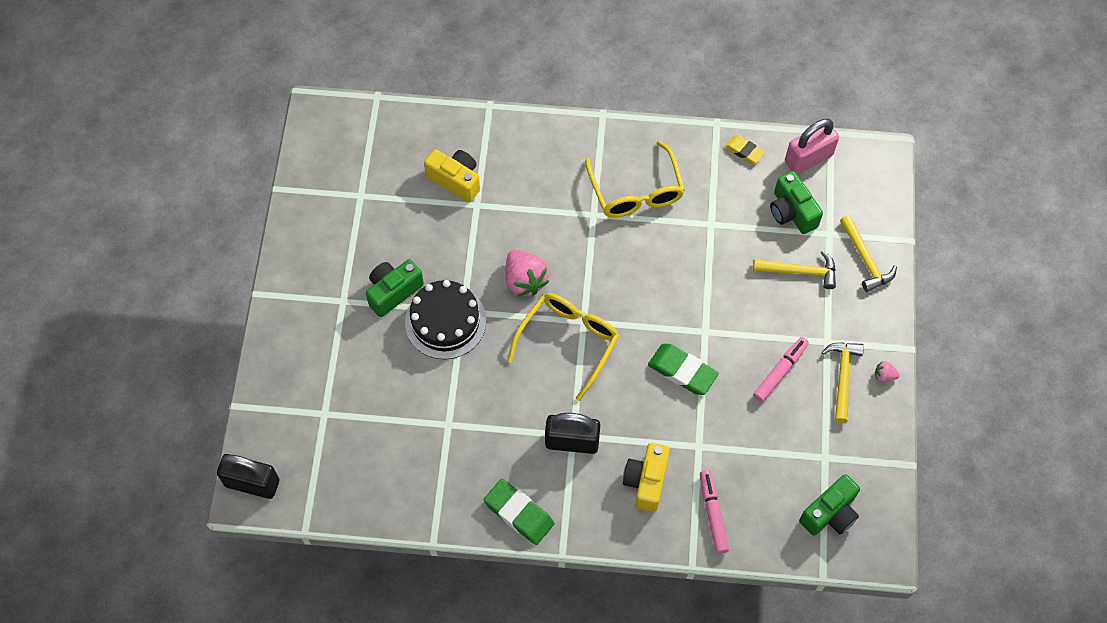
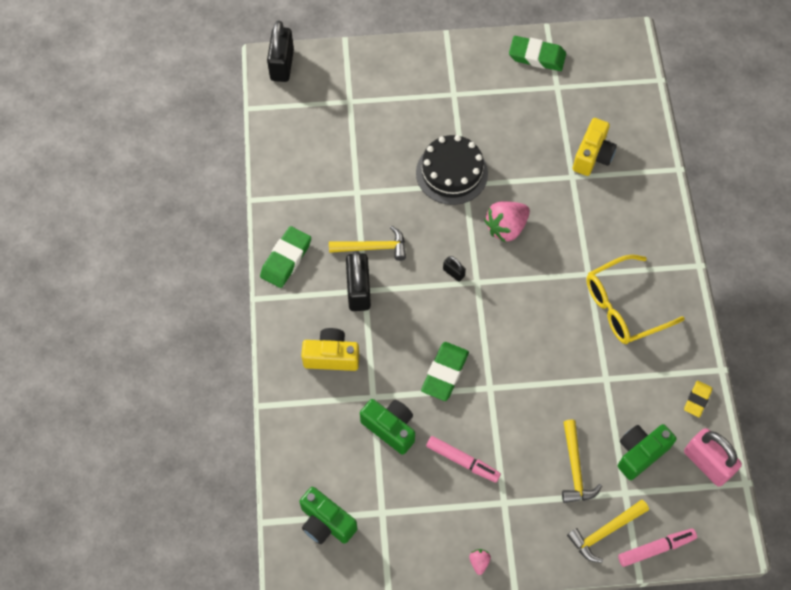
camera: 80 degrees right, 0 degrees up
green camera [366,259,424,317] -> green camera moved to [360,399,415,455]
yellow glasses [507,293,619,401] -> black padlock [443,256,466,282]
pink marker [700,470,729,554] -> pink marker moved to [618,529,697,567]
yellow hammer [822,342,864,423] -> yellow hammer moved to [329,226,406,261]
none -> green eraser [509,36,566,71]

